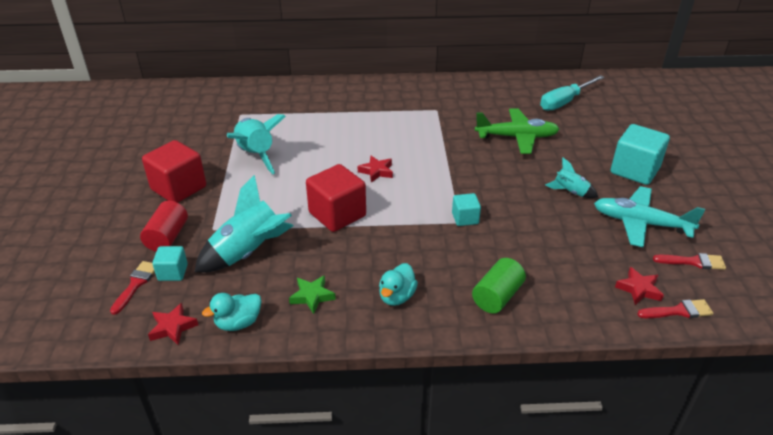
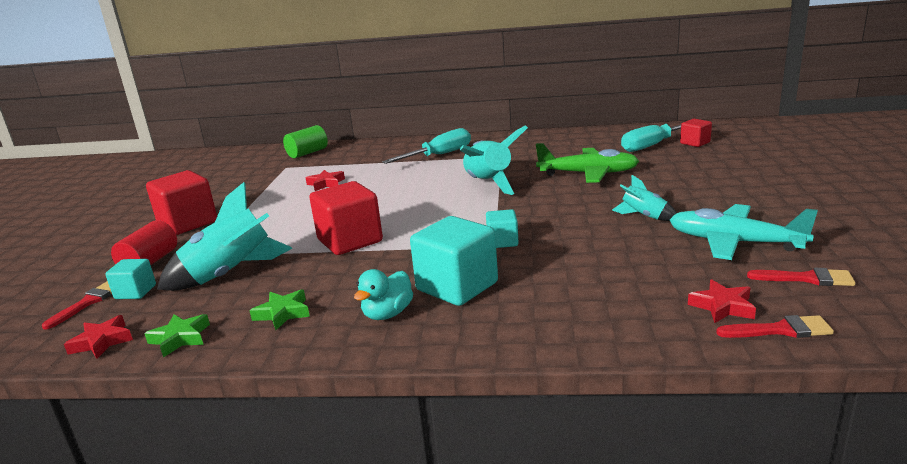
camera: 10 degrees right, 15 degrees down
turquoise duck [202,293,262,331] -> green star [144,314,210,358]
turquoise rocket [227,114,286,174] -> turquoise rocket moved to [460,125,528,195]
red star [358,155,393,183] -> red star moved to [306,170,345,191]
green cylinder [472,258,526,314] -> green cylinder moved to [283,125,328,158]
turquoise cube [611,124,670,185] -> turquoise cube moved to [410,216,498,306]
none -> turquoise screwdriver [382,128,471,164]
none -> red cube [680,119,712,147]

